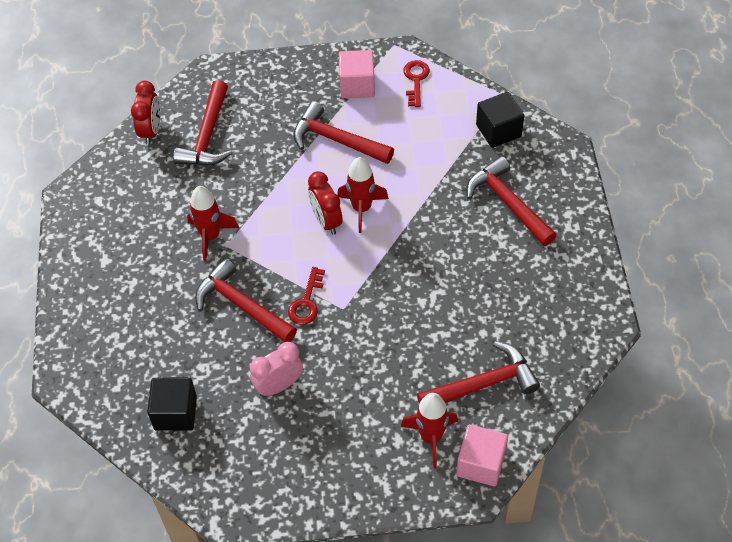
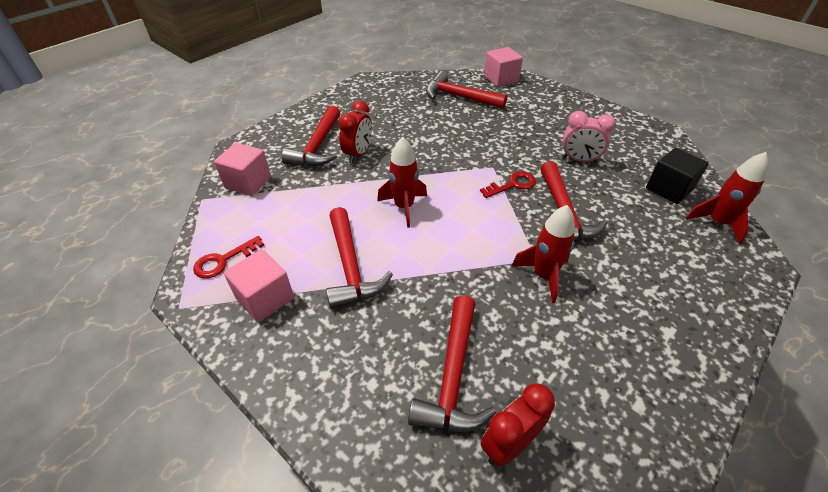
camera: 135 degrees left, 10 degrees down
red hammer [173,80,232,166] -> red hammer turned 135 degrees clockwise [408,295,496,432]
red clock [308,171,343,235] -> red clock moved to [339,101,372,163]
red rocket [401,393,458,468] -> red rocket moved to [686,152,769,244]
black cube [476,92,524,148] -> pink cube [214,143,271,196]

